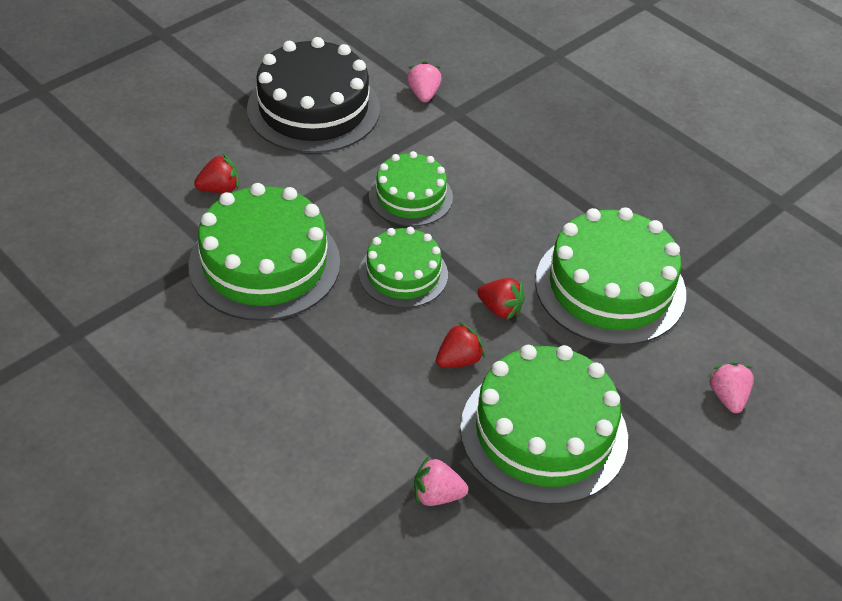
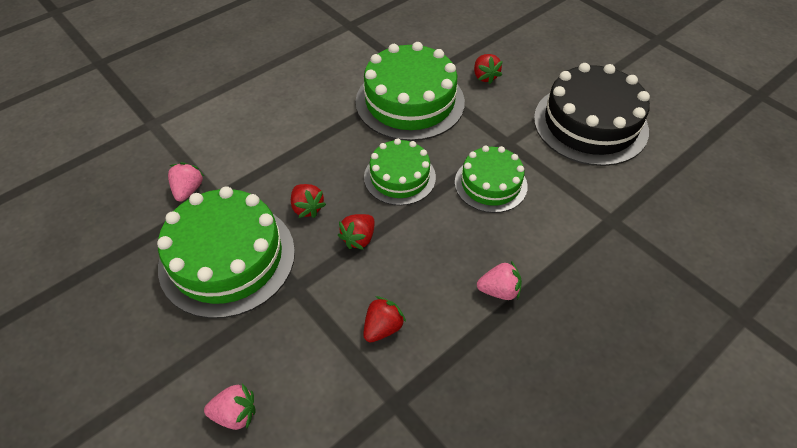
camera: 95 degrees right, 5 degrees up
pink strawberry [407,61,442,103] -> pink strawberry moved to [477,261,522,300]
green cake [535,207,686,345] -> red strawberry [363,296,406,342]

